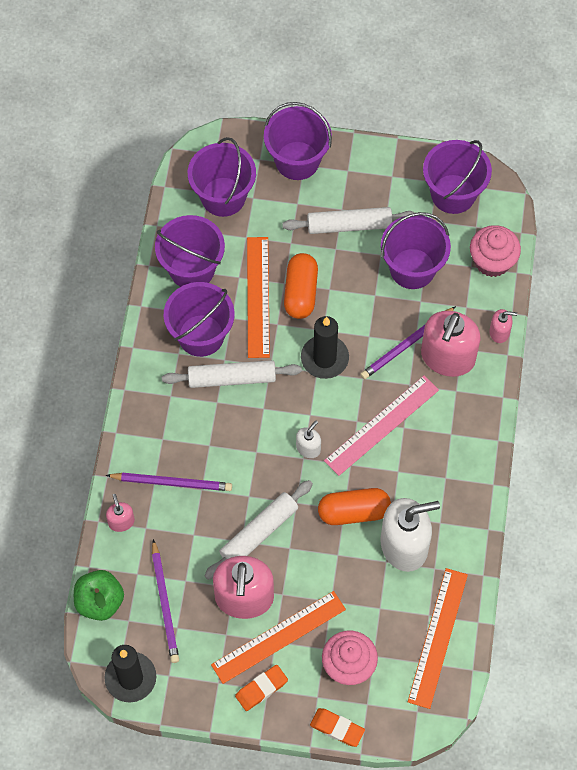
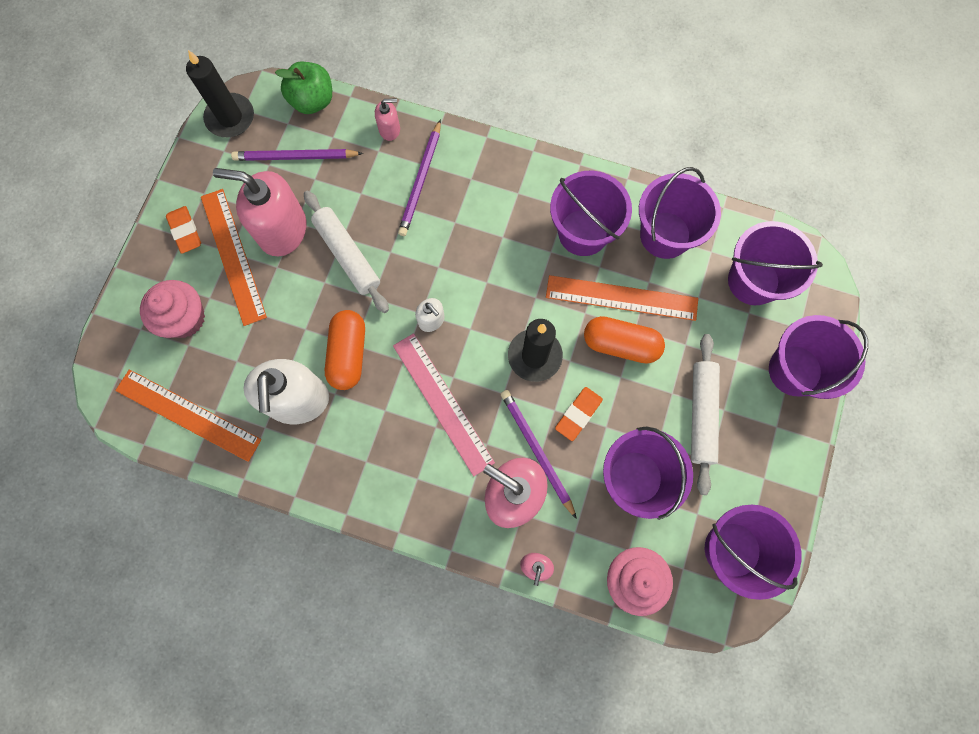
camera: 100 degrees right, 10 degrees up
white rolling pin [162,360,302,388] -> none
orange eraser [310,708,365,747] -> orange eraser moved to [555,387,603,441]

